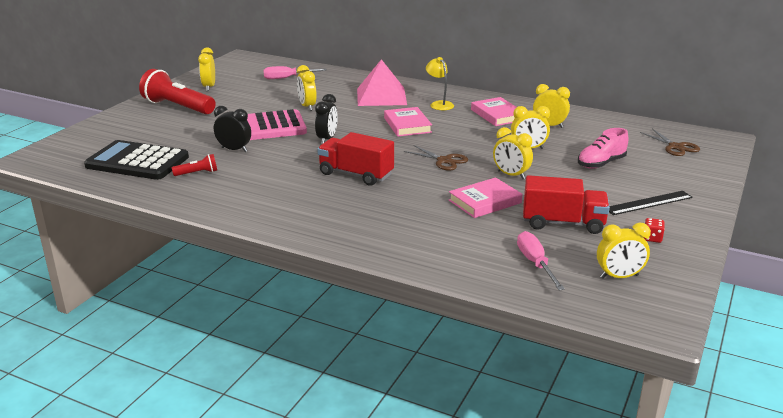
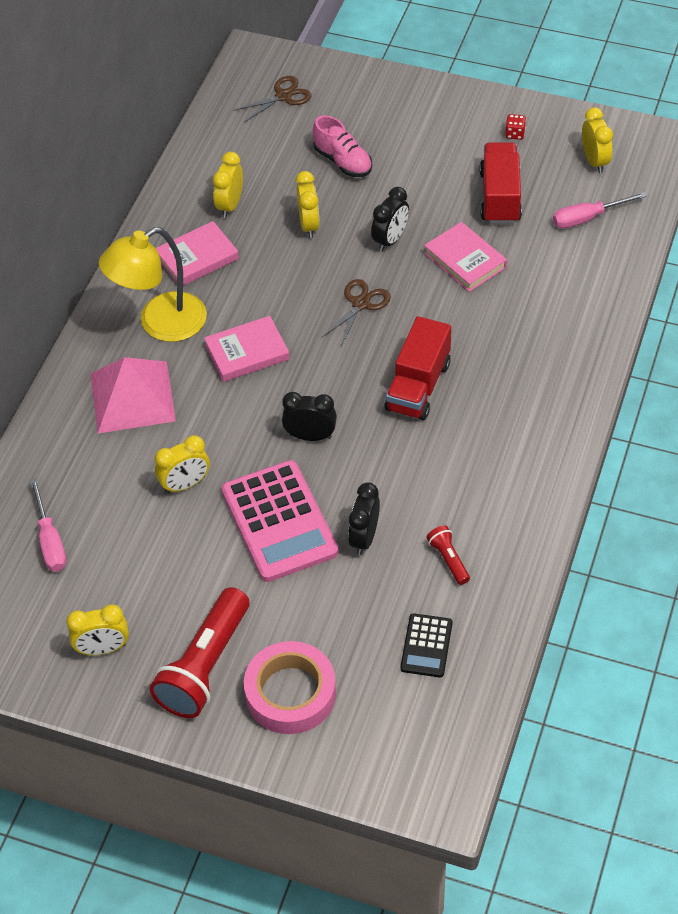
camera: 95 degrees left, 25 degrees up
black calculator [84,140,189,180] -> black calculator [400,613,452,677], size x0.51
yellow lamp [426,57,454,110] -> yellow lamp [99,227,207,342], size x1.84
yellow clock [493,127,533,179] -> black clock [371,187,409,252]
black ruler [609,191,693,215] -> none
none -> pink tape [244,641,336,734]

